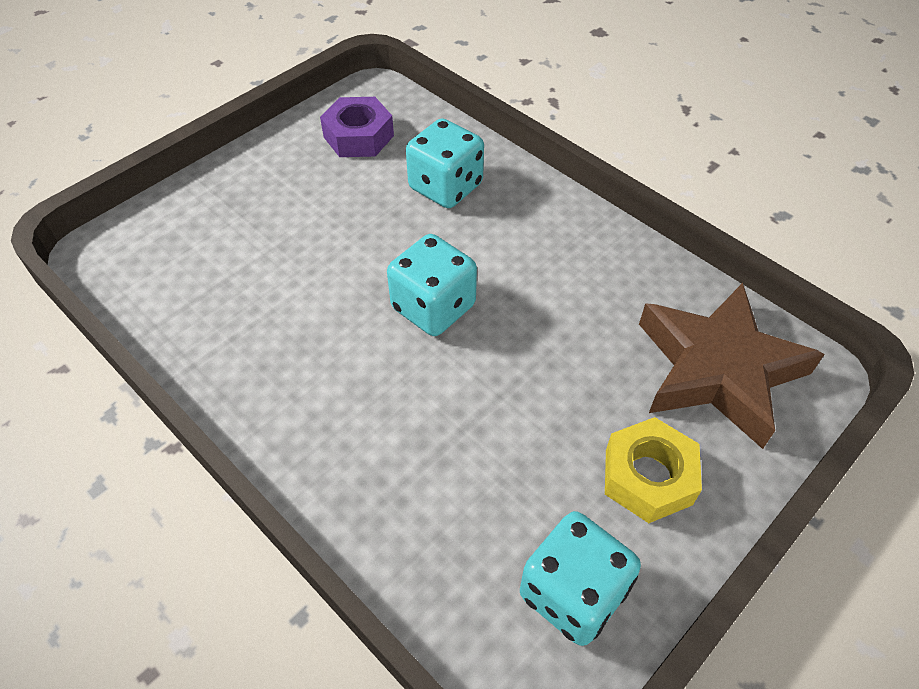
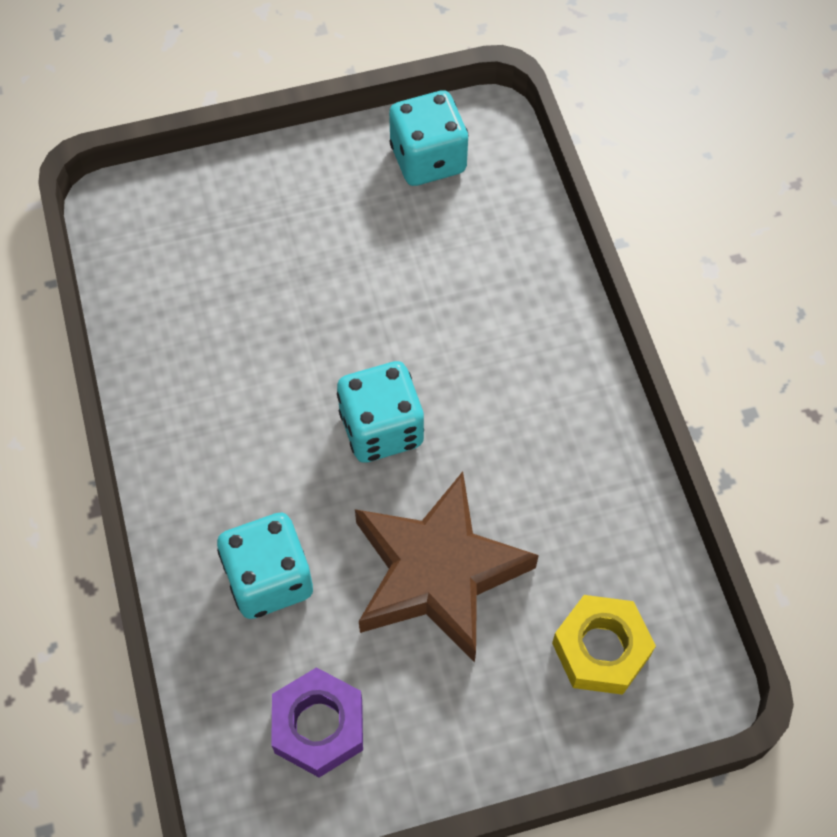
camera: 150 degrees left, 10 degrees up
yellow nut [605,417,702,523] -> yellow nut moved to [552,595,656,695]
brown star [639,283,825,449] -> brown star moved to [355,472,539,663]

